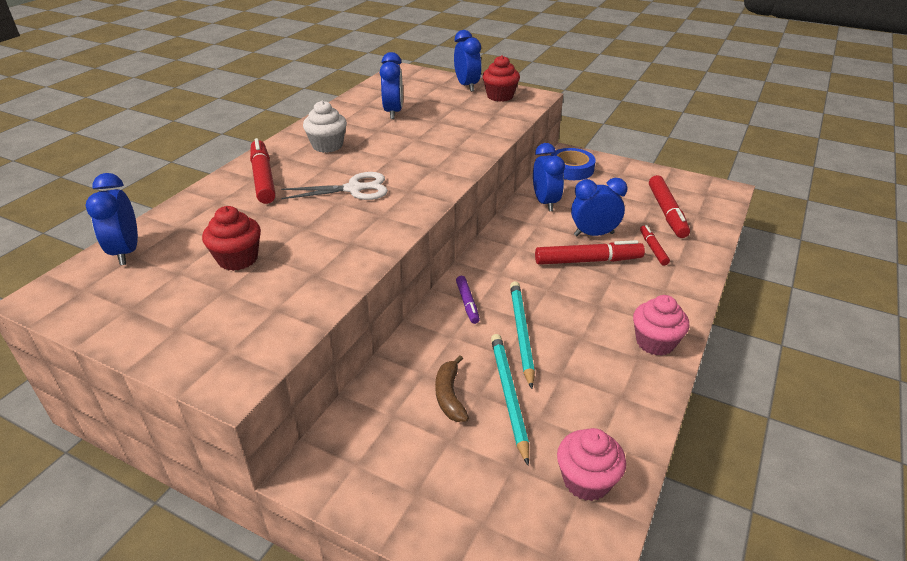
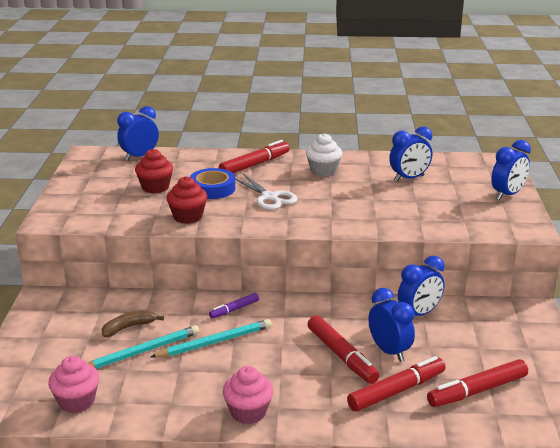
camera: 65 degrees right, 10 degrees down
red cupcake [482,55,520,102] -> red cupcake moved to [166,176,207,224]
blue tape [551,148,596,180] -> blue tape moved to [190,168,235,199]
red marker [640,225,670,266] -> red marker [347,356,446,412], size x1.78

